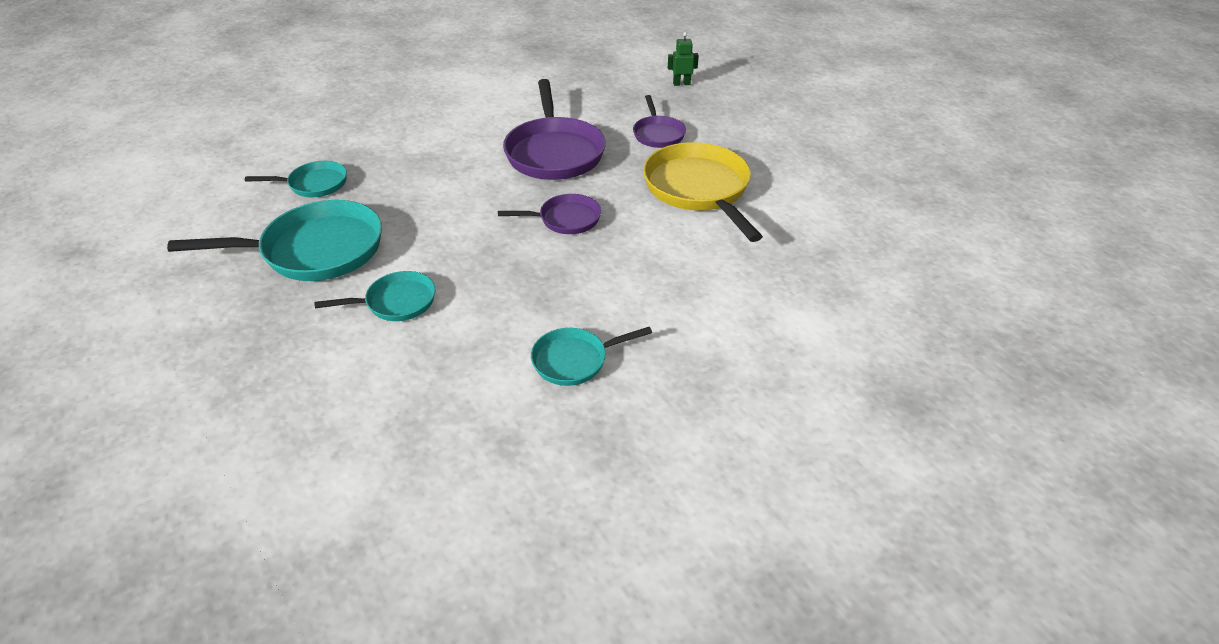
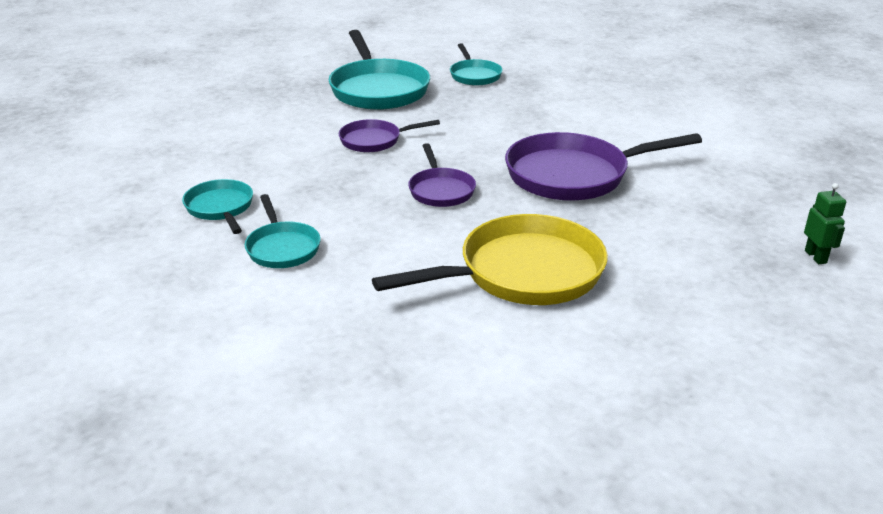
camera: 85 degrees right, 10 degrees down
turquoise pan [315,271,435,321] -> turquoise pan moved to [245,194,321,268]
purple pan [633,95,686,148] -> purple pan moved to [339,119,440,152]

